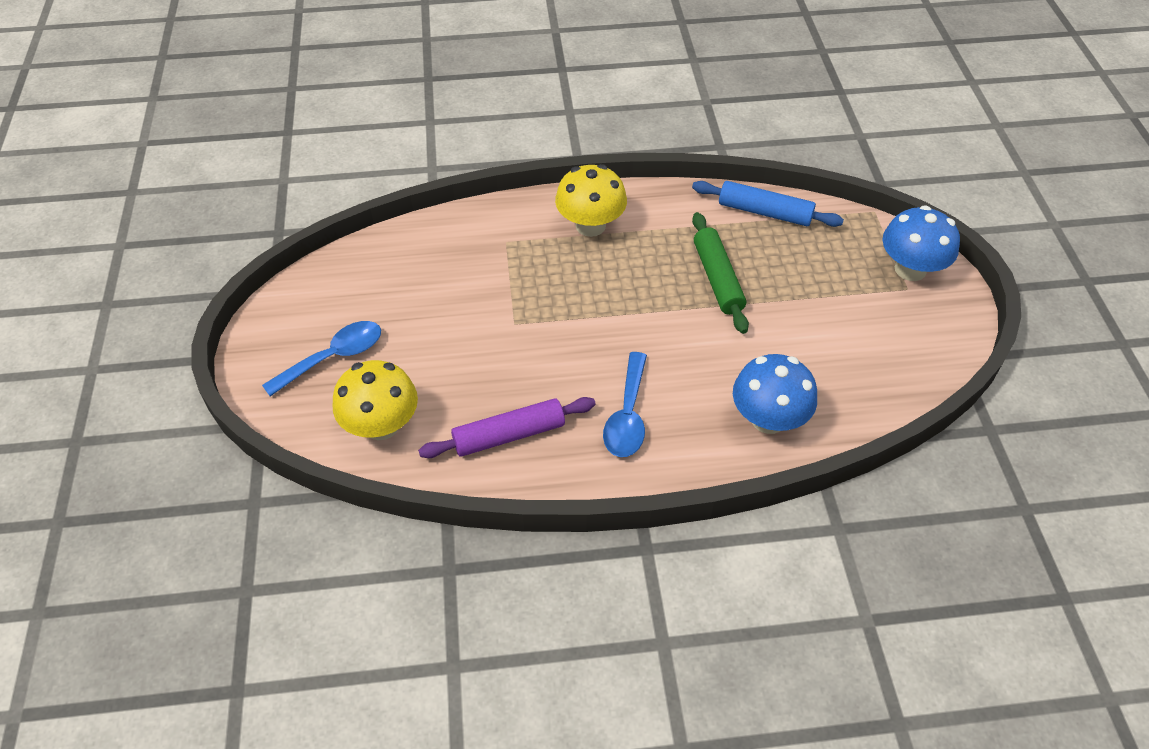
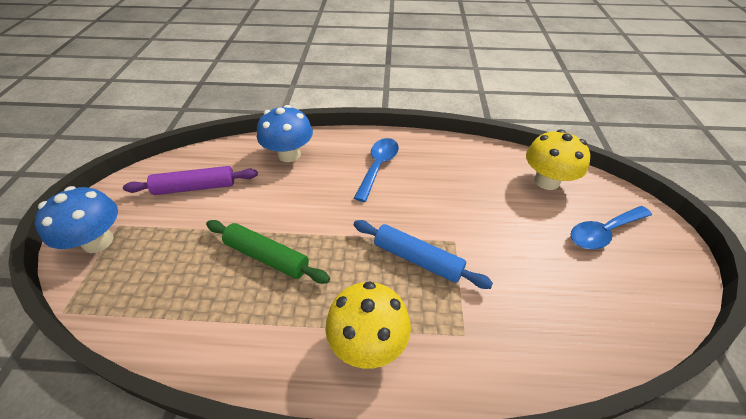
camera: 170 degrees left, 5 degrees down
purple rolling pin [418,397,596,458] -> purple rolling pin moved to [123,166,258,195]
blue rolling pin [692,181,844,227] -> blue rolling pin moved to [354,220,493,289]
green rolling pin [692,212,749,334] -> green rolling pin turned 60 degrees counterclockwise [206,220,330,284]

